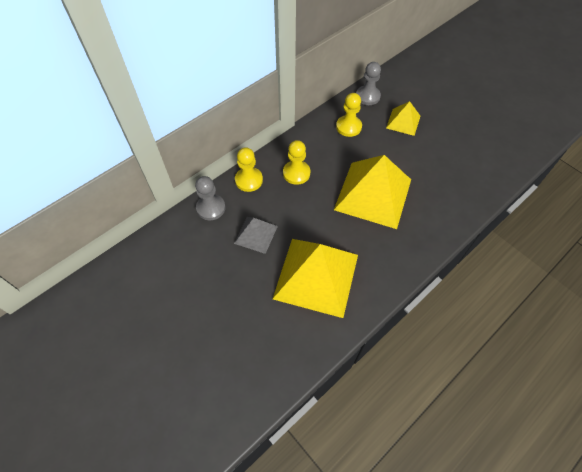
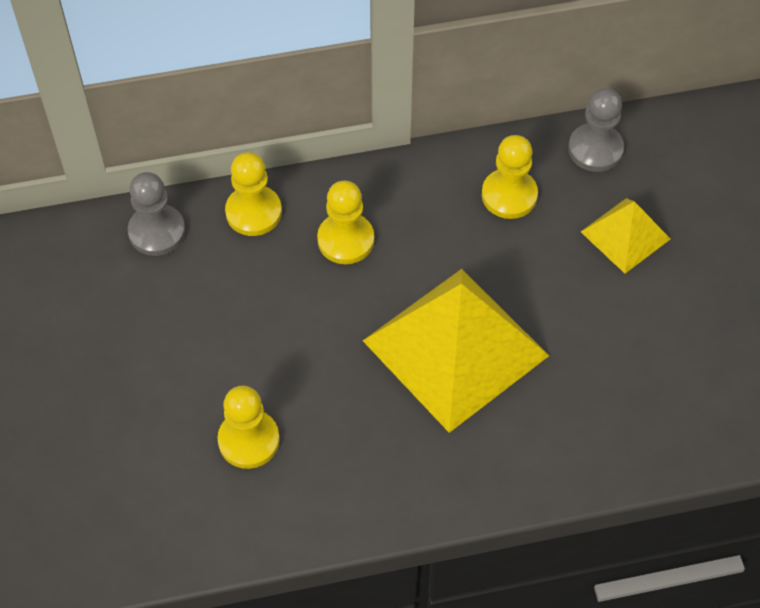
camera: 30 degrees right, 0 degrees up
grey pyramid [234,217,278,254] -> none
yellow pyramid [273,239,358,318] -> yellow pawn [217,386,280,469]

